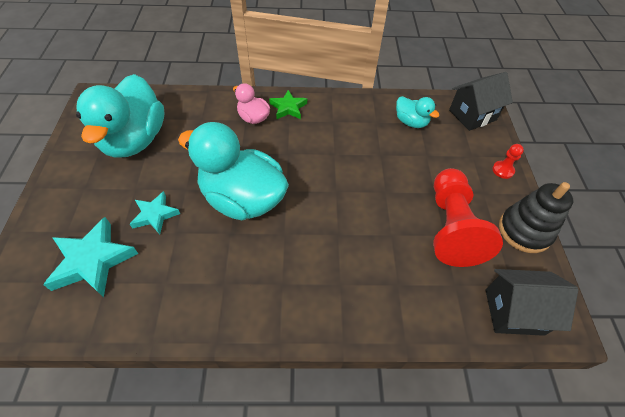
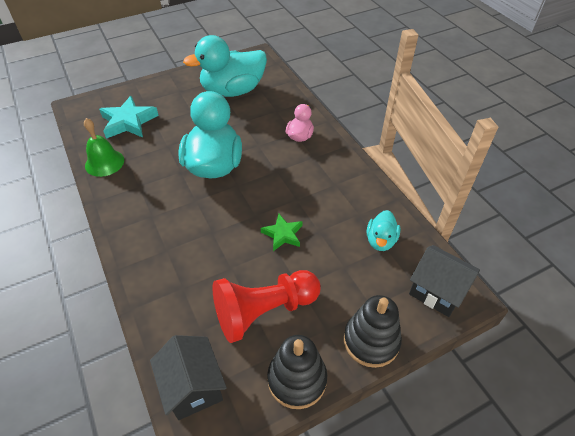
camera: 65 degrees right, 5 degrees down
turquoise star [130,191,180,234] -> none
green star [269,90,307,119] -> green star moved to [261,214,303,251]
red pawn [493,144,524,179] -> black stacking toy [344,295,402,368]
none -> green bell [84,118,124,177]

